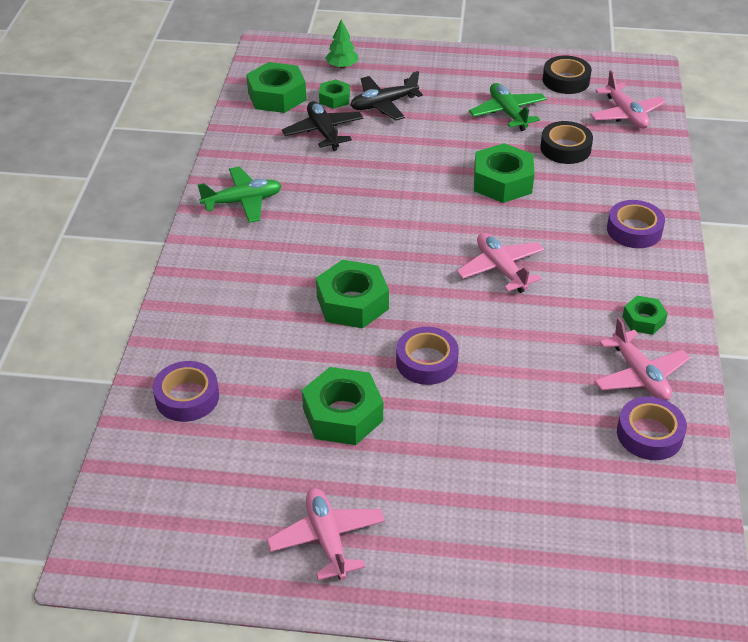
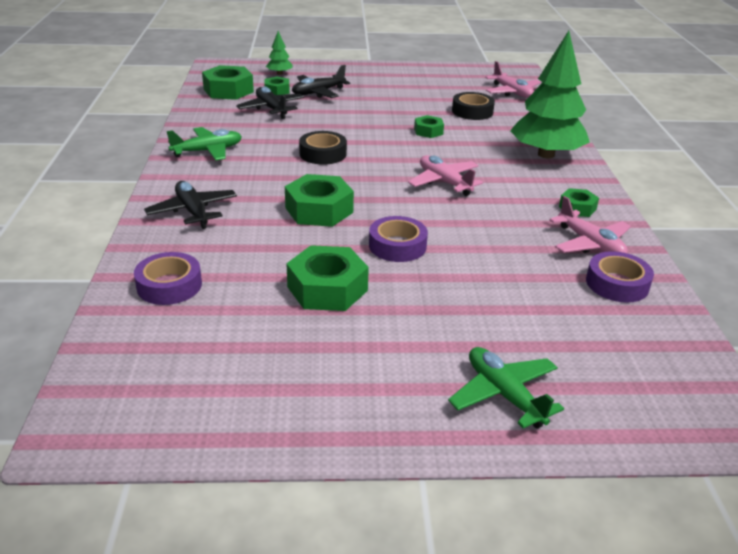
camera: 10 degrees left, 10 degrees down
pink plane [267,488,385,580] -> none
green plane [469,83,547,131] -> green plane moved to [448,347,564,429]
green nut [474,143,535,203] -> green nut [414,115,444,138], size x0.56
black tape [543,55,592,94] -> black tape moved to [299,131,347,165]
purple tape [607,200,665,248] -> green tree [510,31,590,158]
none -> black plane [144,181,237,229]

